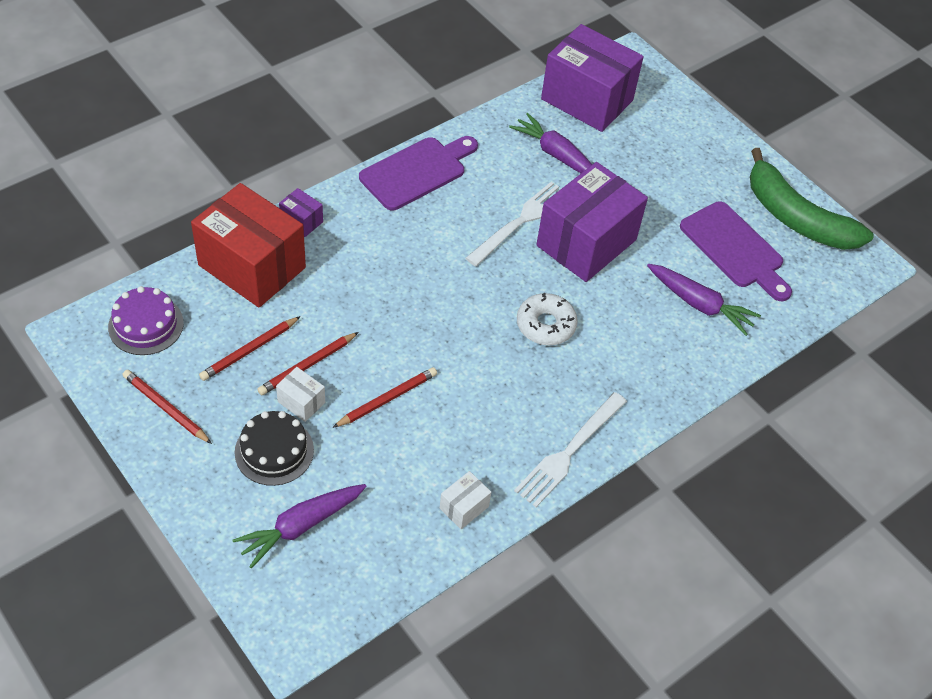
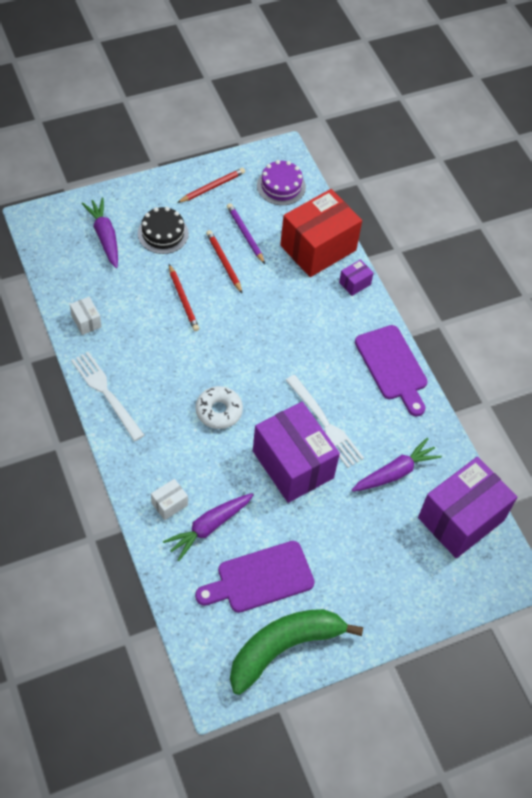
camera: 105 degrees right, 5 degrees up
red pencil [199,316,301,381] -> purple pencil [227,203,265,264]
white box [276,367,325,422] -> white box moved to [151,479,188,520]

